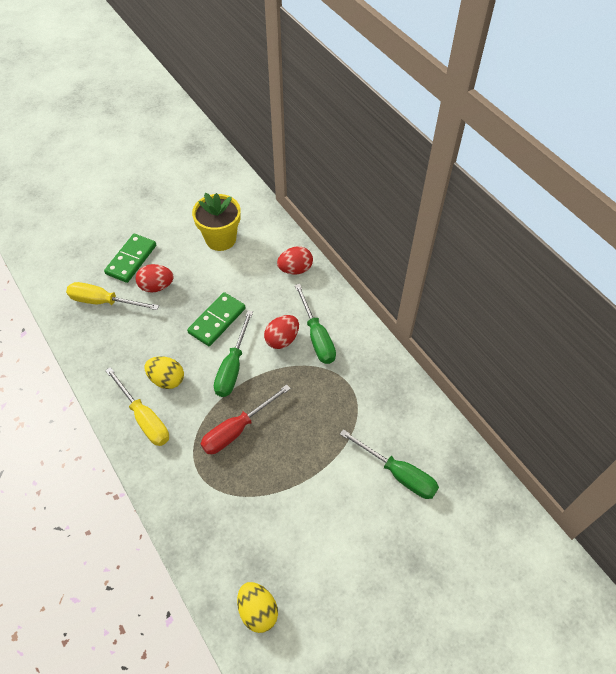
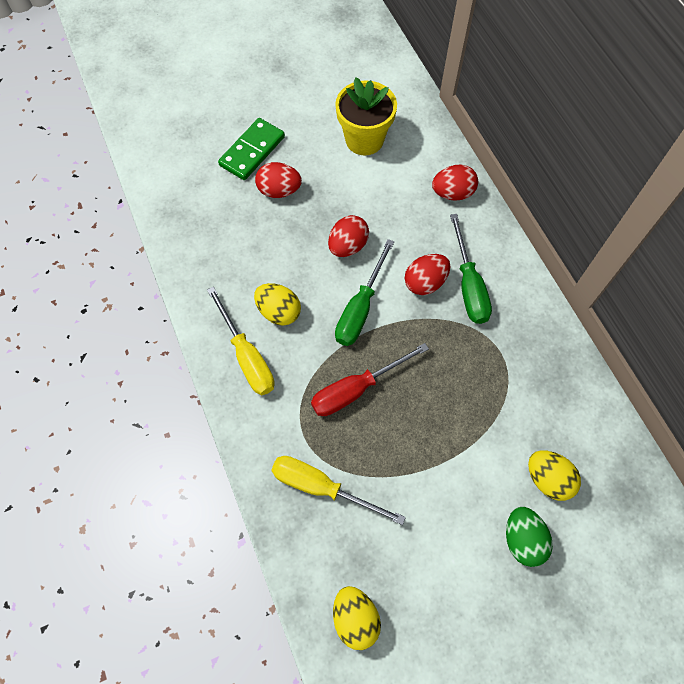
camera: 10 degrees right, 10 degrees up
yellow screwdriver [66,282,159,310] -> yellow screwdriver moved to [271,456,406,525]
green domino [187,292,246,346] -> red egg [328,215,369,257]
green screwdriver [340,429,439,499] -> yellow egg [528,450,581,501]
none -> green egg [506,507,553,567]

